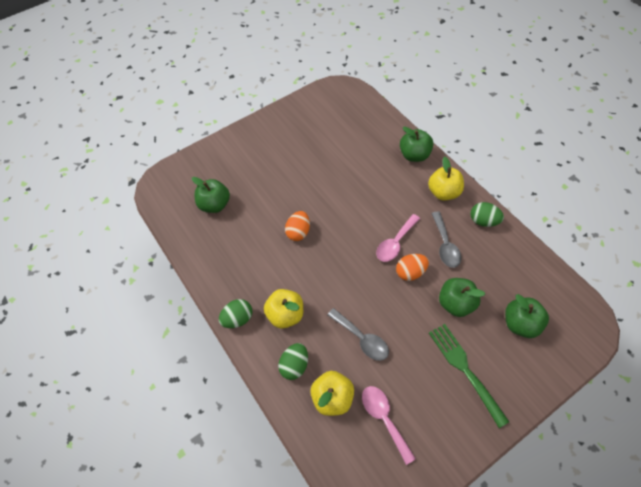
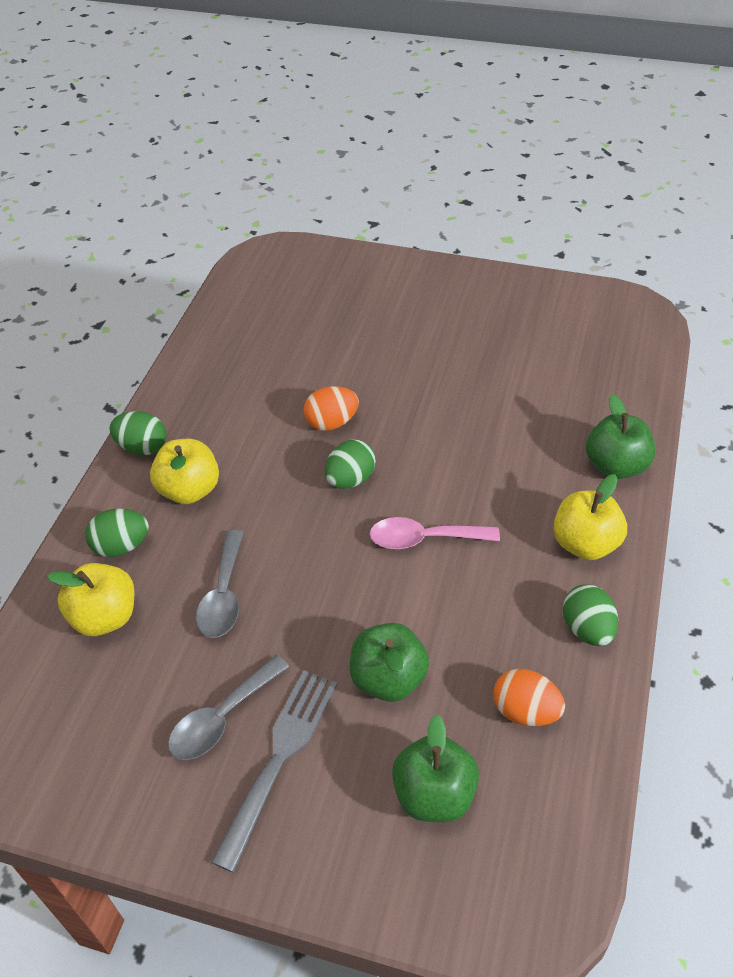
camera: 50 degrees right, 10 degrees down
green apple [192,177,230,213] -> none
pink spoon [362,386,416,465] -> none
orange egg [396,254,429,281] -> orange egg moved to [493,669,565,726]
green fork [429,324,509,428] -> grey fork [211,670,338,873]
grey spoon [431,211,462,268] -> grey spoon moved to [168,655,289,760]
none -> green egg [325,439,376,489]

